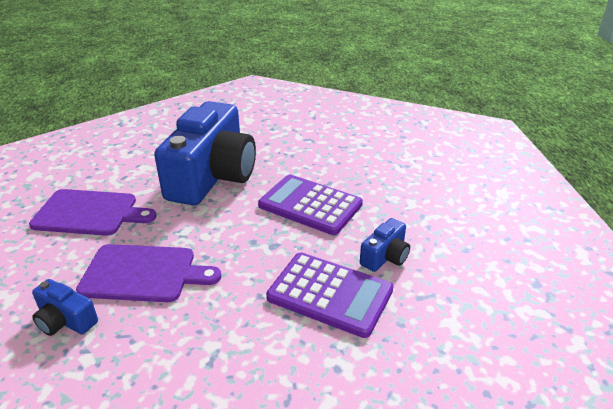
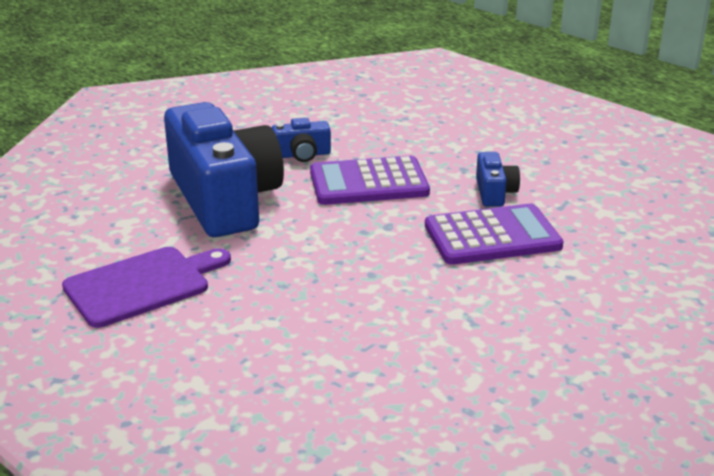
camera: 40 degrees left, 5 degrees down
blue camera [32,279,98,336] -> blue camera moved to [272,118,331,162]
purple cutting board [76,244,221,302] -> none

